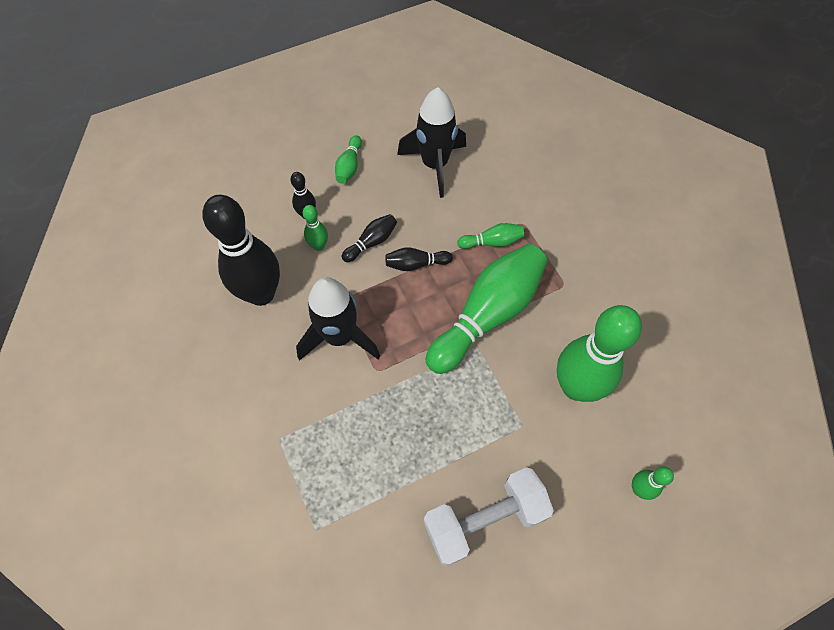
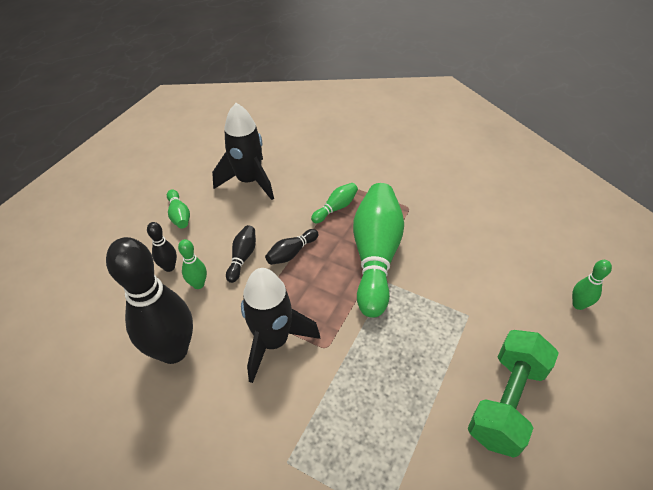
camera: 35 degrees left, 15 degrees down
white dumbbell [424,467,554,566] -> green dumbbell [468,330,559,458]
green bowling pin [557,305,642,402] -> none

